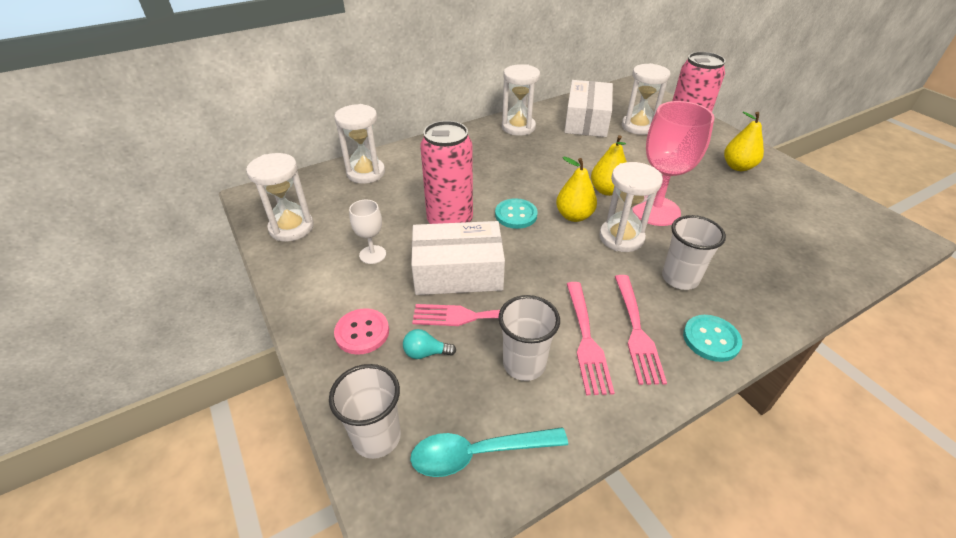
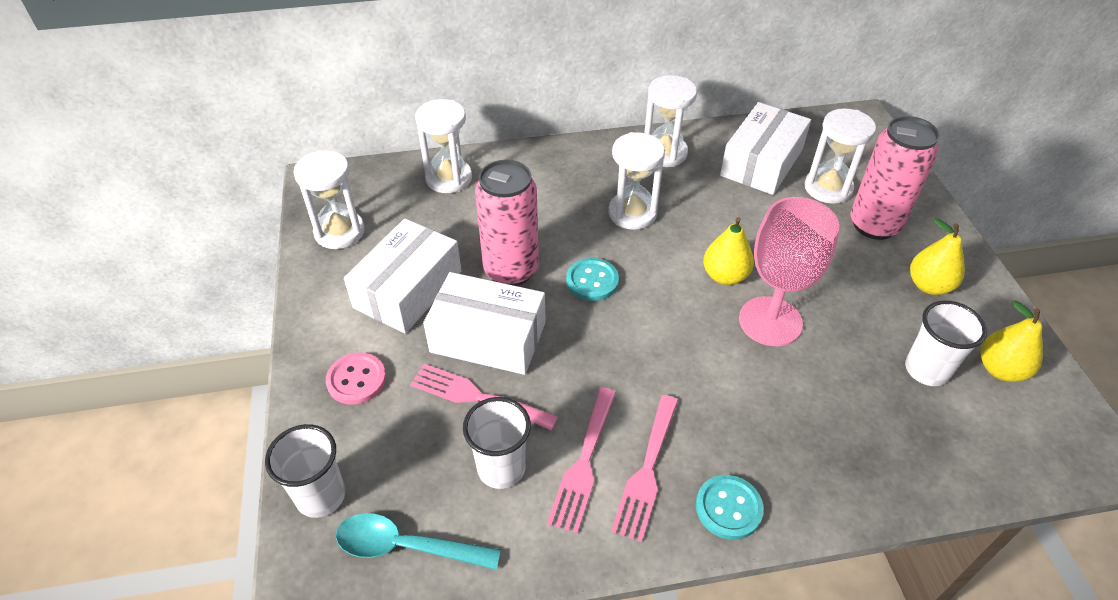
camera: 20 degrees right, 5 degrees up
white goblet [349,200,386,264] -> white box [344,218,461,334]
turquoise light bulb [403,329,456,359] -> none
yellow pear [556,156,597,222] -> yellow pear moved to [981,301,1043,382]
white hourglass [599,162,663,252] -> white hourglass moved to [608,132,665,230]
white cup [662,215,726,290] -> white cup moved to [905,301,987,386]

